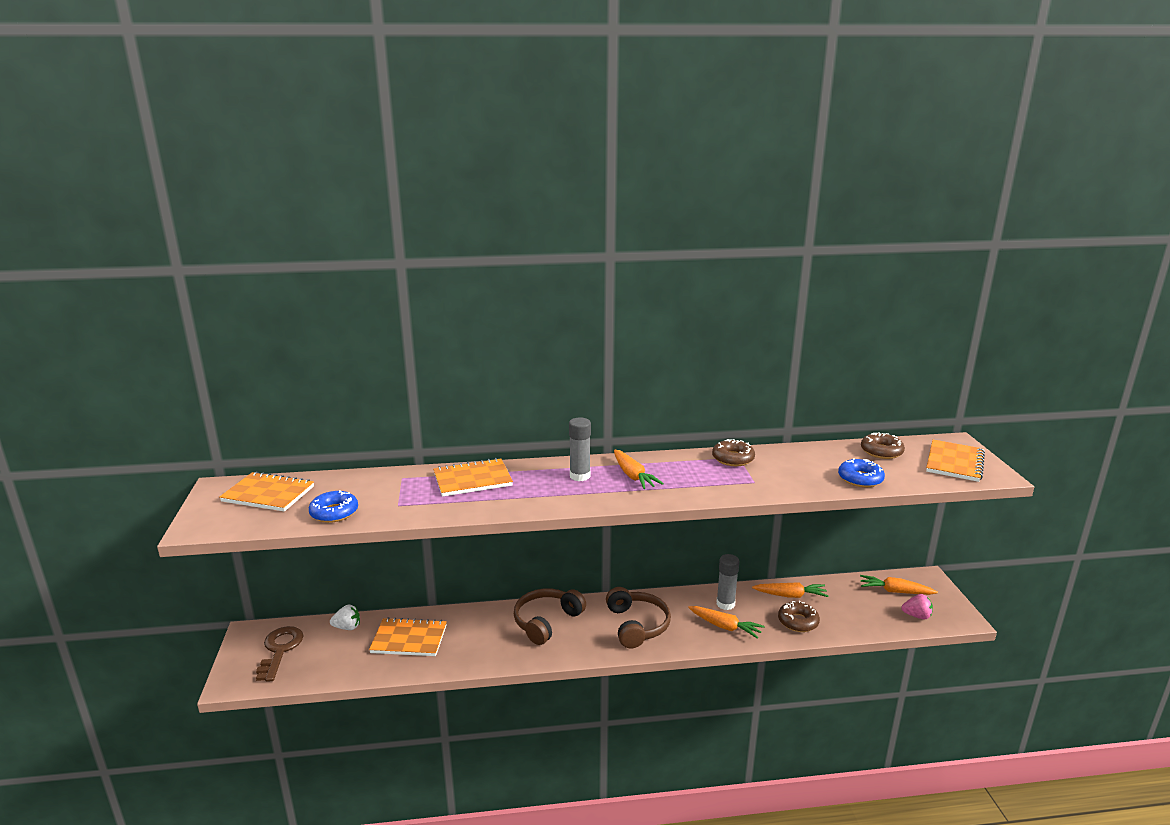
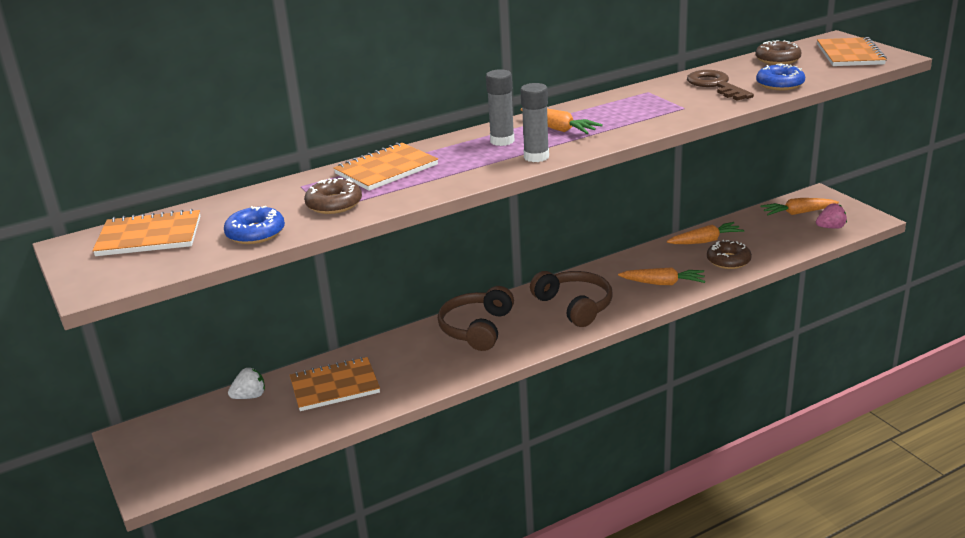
camera: 20 degrees left, 5 degrees up
brown key [256,626,303,682] -> brown key moved to [687,70,754,101]
brown donut [712,439,755,466] -> brown donut moved to [304,178,362,214]
grey glue stick [716,554,739,610] -> grey glue stick moved to [520,83,549,162]

